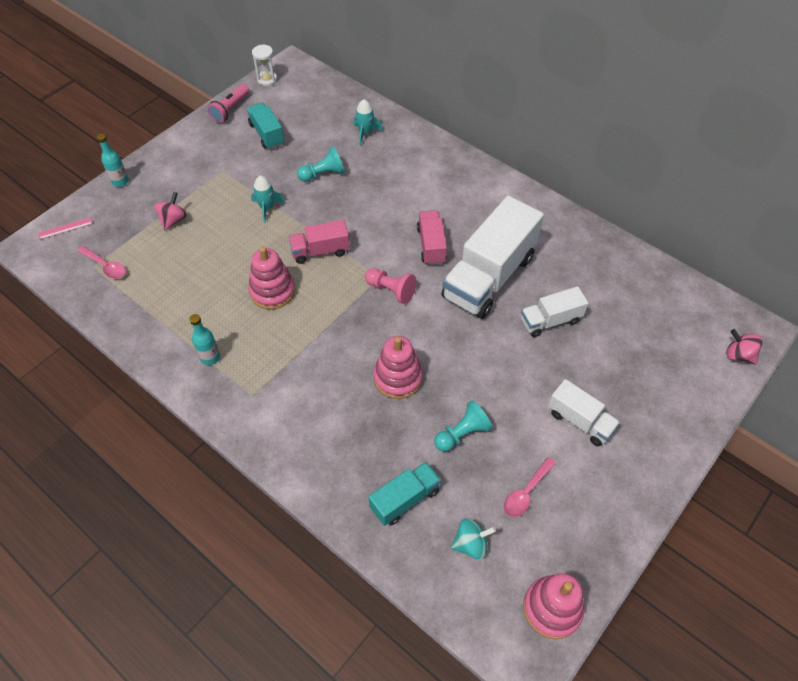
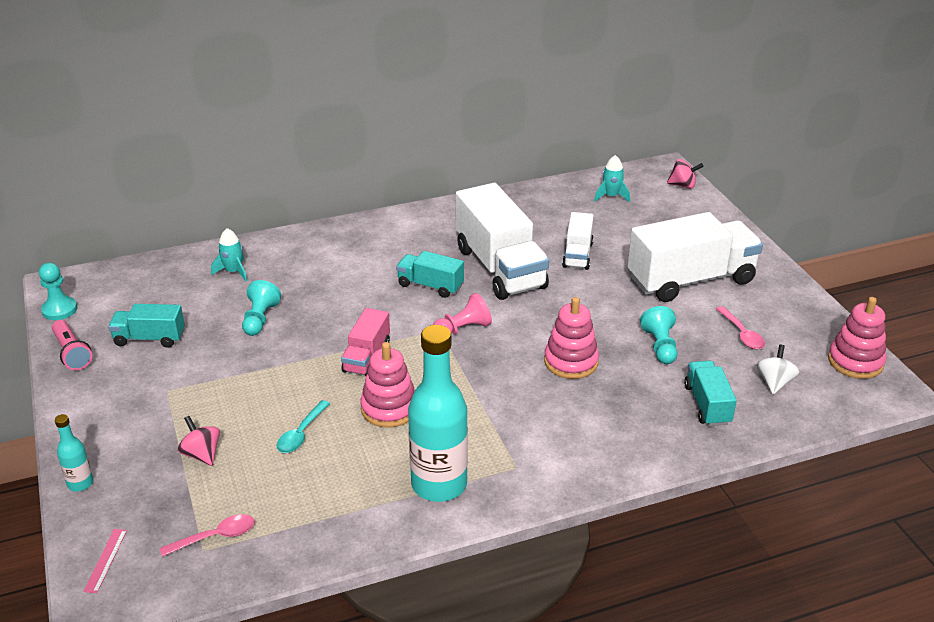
camera: 60 degrees left, 20 degrees down
turquoise bottle [189,314,220,365] -> turquoise bottle [408,325,468,502], size x2.18
turquoise rocket [251,176,285,223] -> turquoise rocket moved to [594,155,630,203]
white hourglass [252,44,277,86] -> turquoise pawn [39,263,77,320]
pink truck [417,210,447,265] -> turquoise truck [396,251,464,298]
turquoise spinning top [451,518,496,559] -> white spinning top [756,345,799,394]
white truck [548,379,620,446] -> white truck [628,212,763,302], size x1.95
pink spinning top [726,329,763,365] -> pink spinning top turned 150 degrees counterclockwise [667,159,704,189]
none -> turquoise spoon [277,400,330,453]

